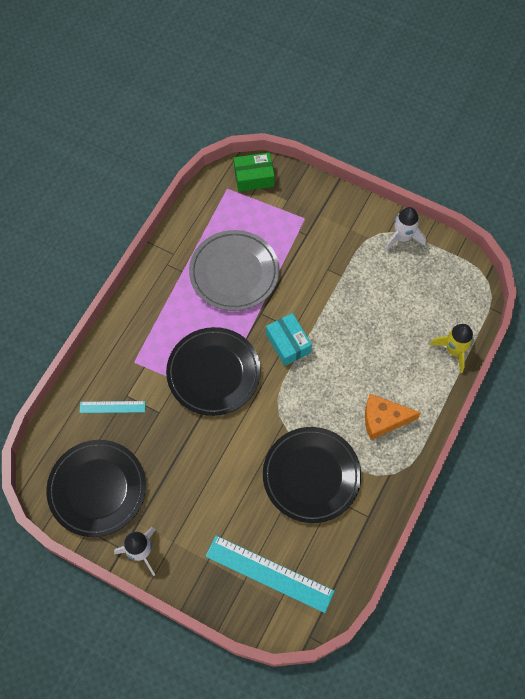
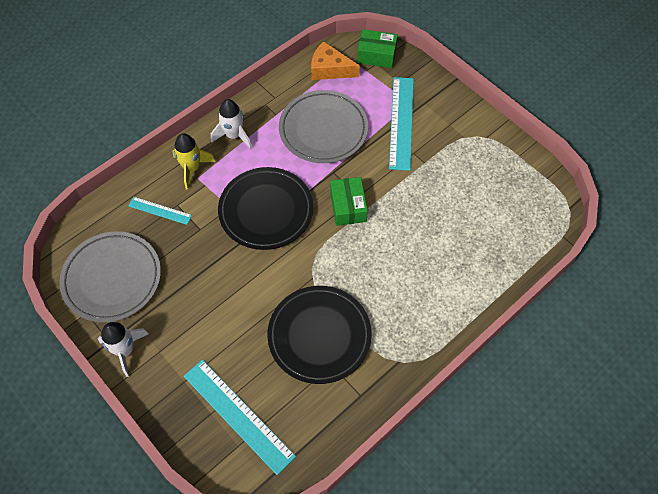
camera: 20 degrees right, 5 degrees down
black plate [46,440,146,537] -> grey plate [59,231,161,323]
turquoise box [266,313,312,366] -> green box [330,177,368,226]
orange cheese [365,394,421,440] -> orange cheese moved to [311,41,360,80]
white rocket [385,207,426,251] -> white rocket moved to [211,99,252,149]
yellow rocket [430,324,474,373] -> yellow rocket moved to [173,133,216,190]
none -> turquoise ruler [389,77,414,171]

